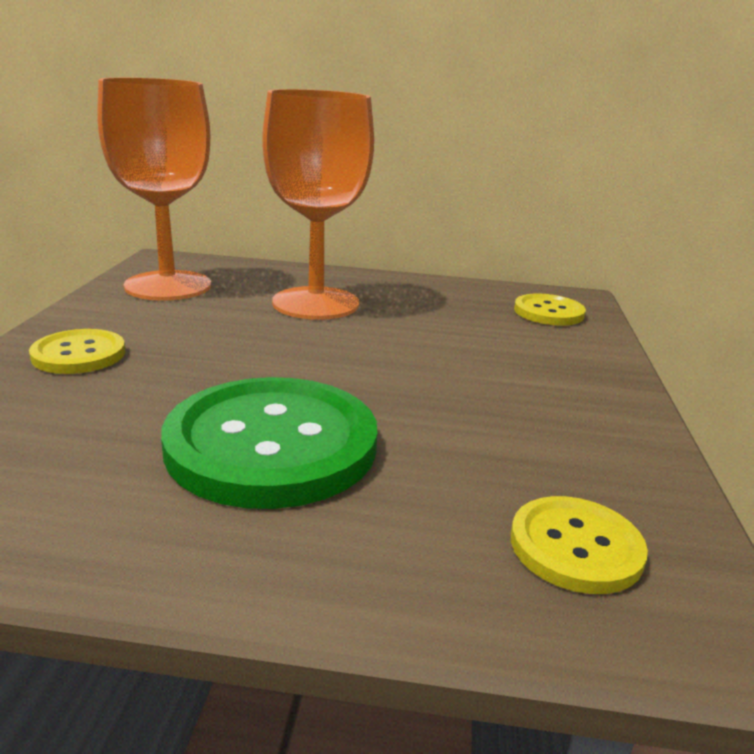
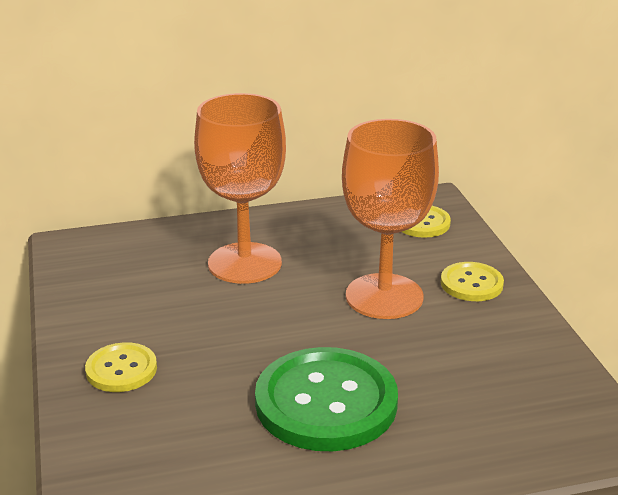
camera: 20 degrees left, 5 degrees up
orange goblet [97,78,211,301] -> orange goblet moved to [342,119,439,319]
yellow button [511,496,648,594] -> yellow button moved to [441,262,504,301]

